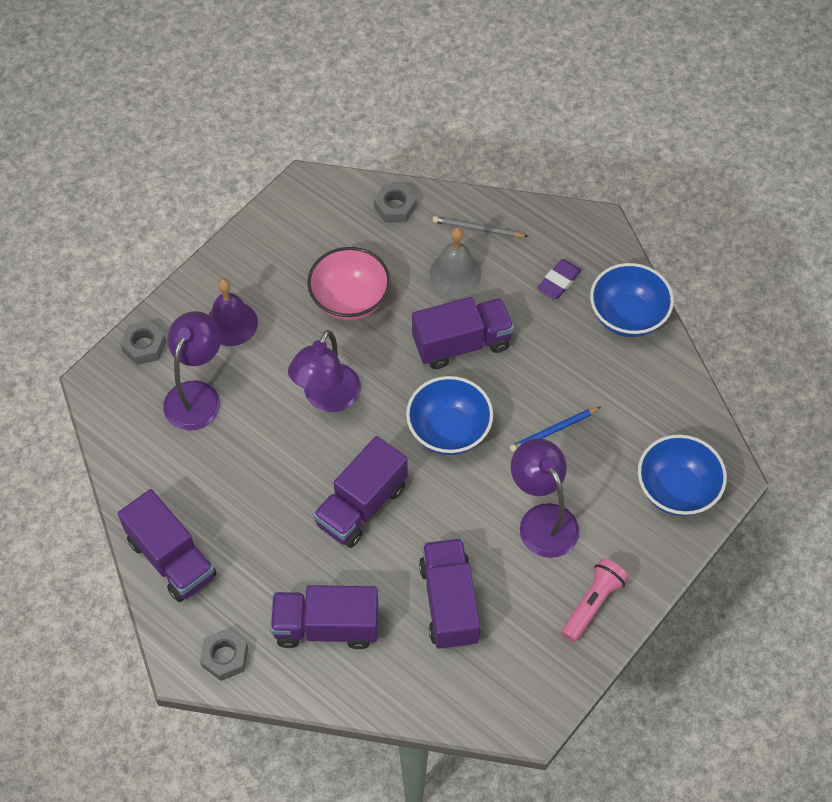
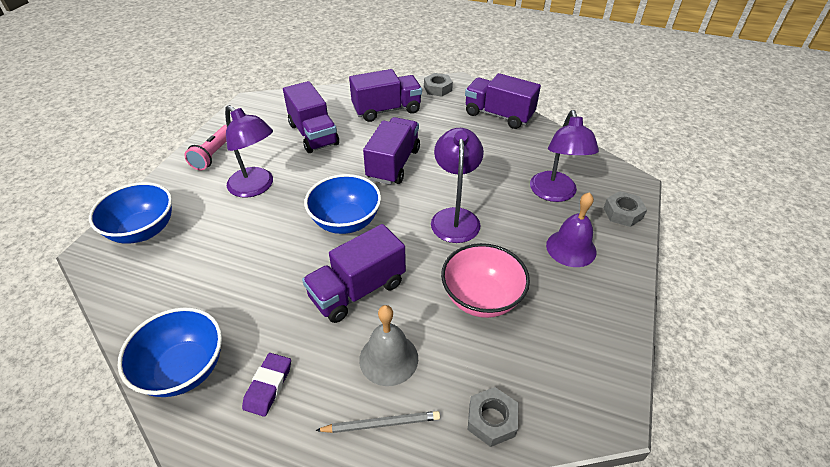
camera: 160 degrees right, 15 degrees down
blue pencil [509,407,601,452] -> none

